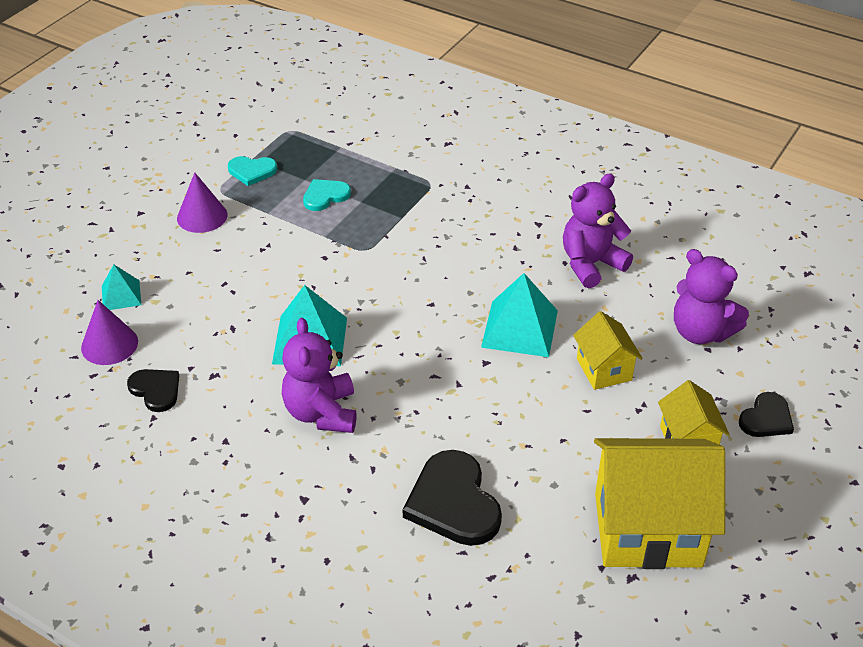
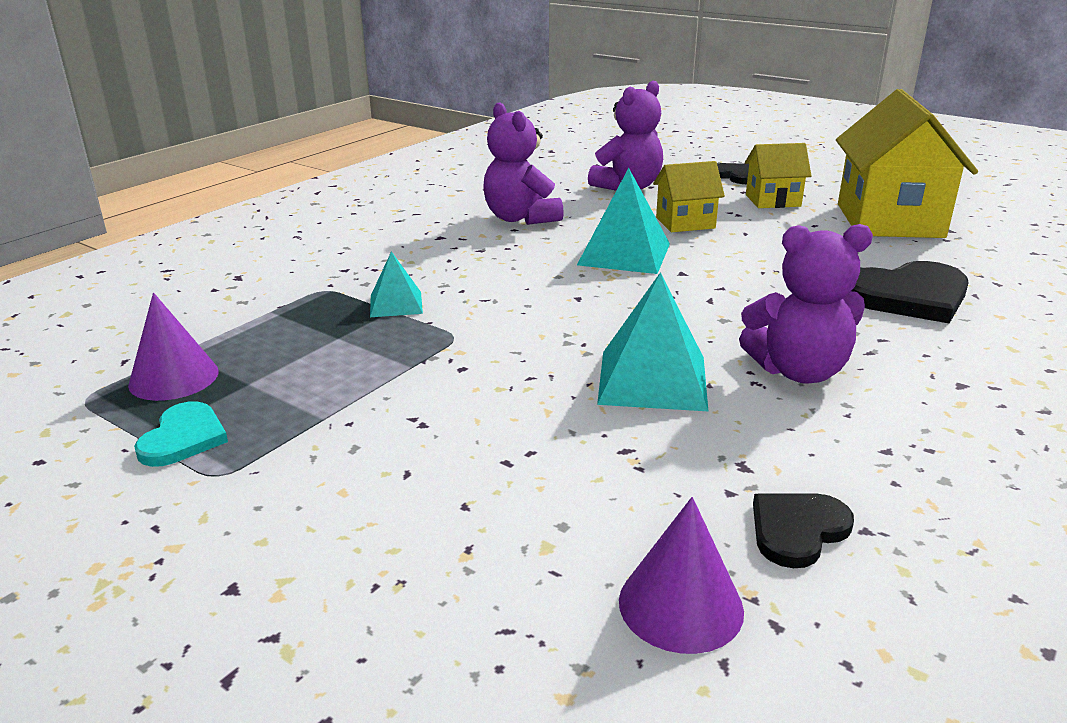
camera: 85 degrees left, 15 degrees down
turquoise pyramid [102,264,141,310] -> turquoise pyramid moved to [370,251,423,317]
purple cone [177,172,227,233] -> purple cone moved to [128,293,219,401]
turquoise heart [303,179,351,211] -> none

